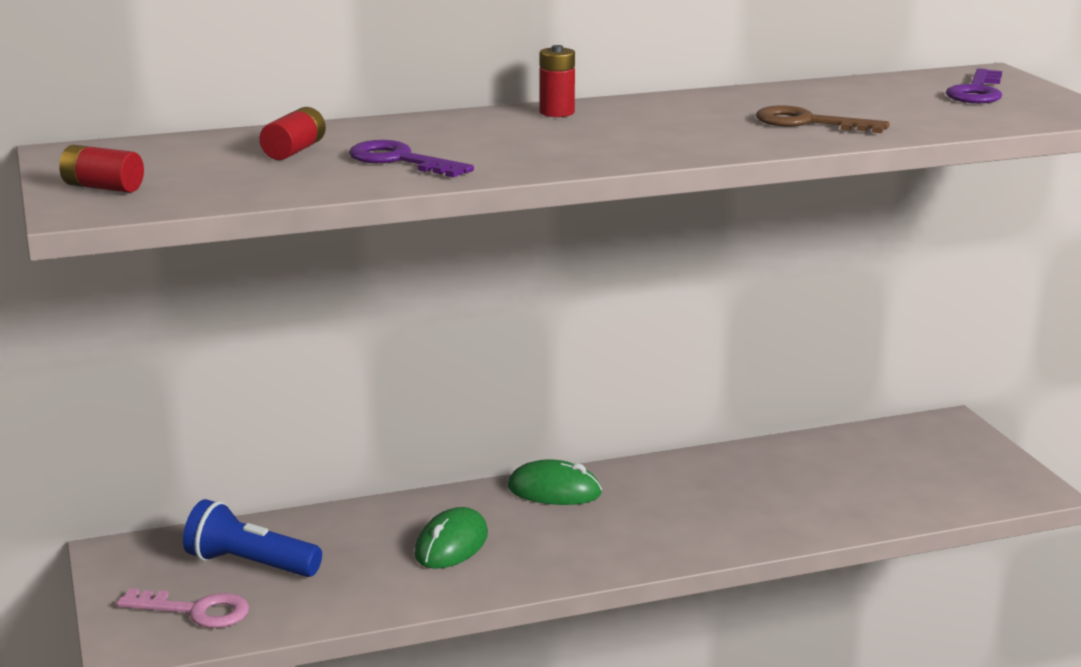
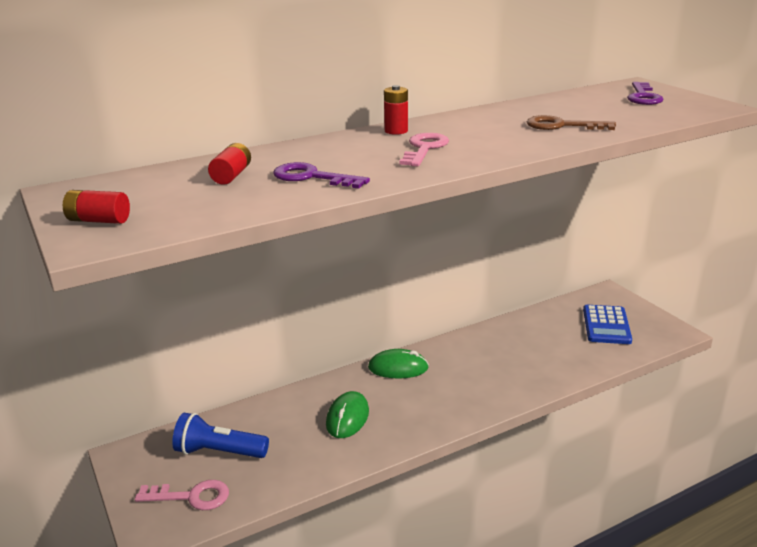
camera: 10 degrees left, 5 degrees up
none -> pink key [399,133,449,166]
none -> blue calculator [583,305,632,344]

